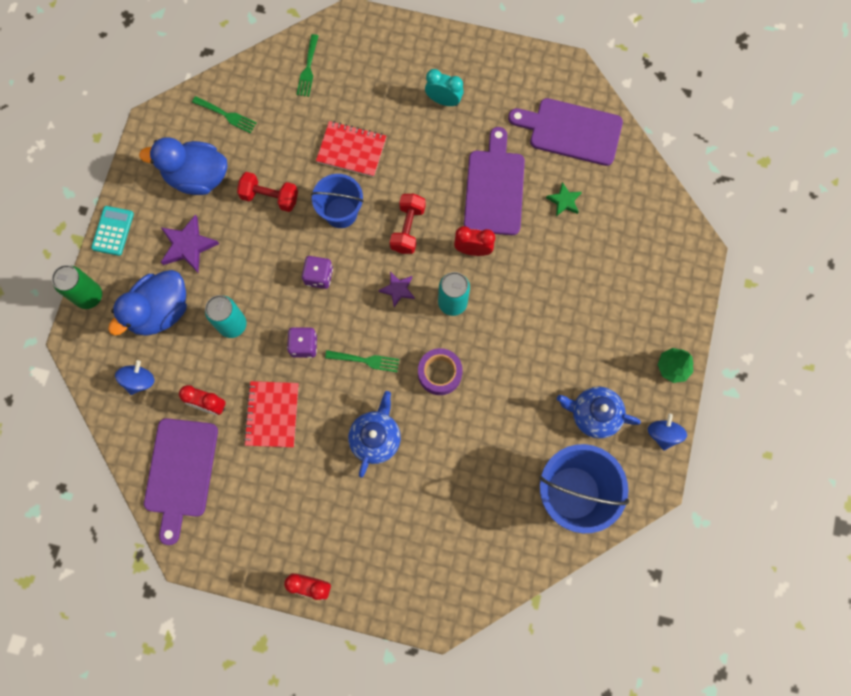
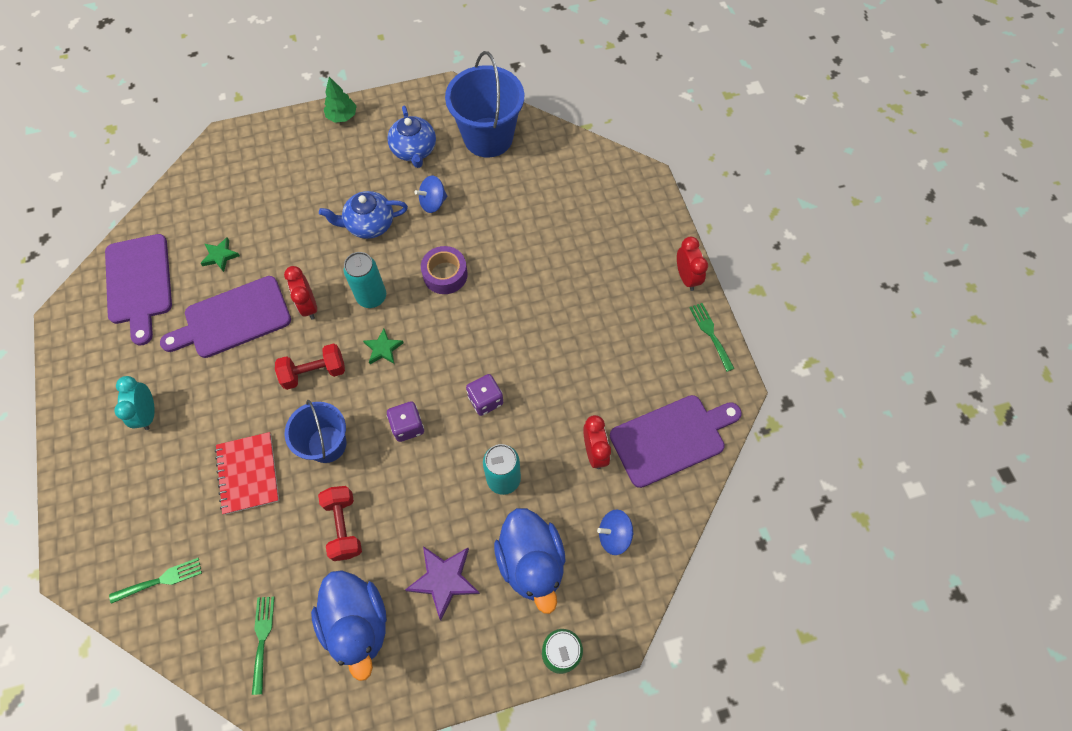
camera: 120 degrees left, 10 degrees down
turquoise calculator [91,206,134,256] -> none
blue duck [108,270,187,336] -> blue duck turned 60 degrees clockwise [494,508,566,614]
red notebook [244,381,299,447] -> none
green fork [325,350,399,372] -> green fork moved to [689,303,735,372]
blue teapot [348,391,401,478] -> blue teapot moved to [319,191,408,239]
purple star [379,272,415,307] -> green star [363,328,404,364]
blue spinning top [648,414,687,451] -> blue spinning top moved to [415,175,447,213]

